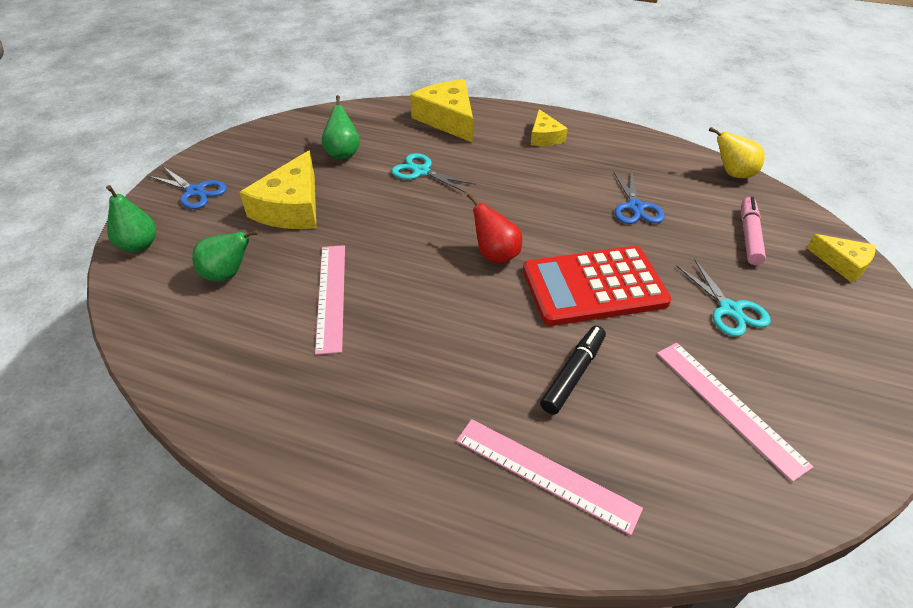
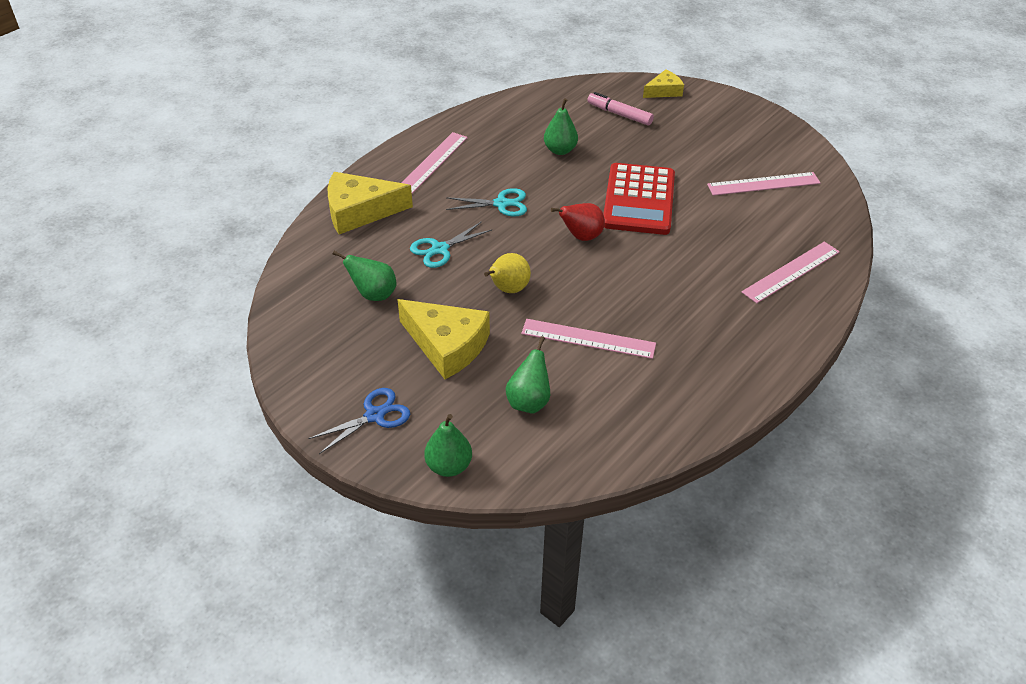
camera: 70 degrees left, 0 degrees up
yellow cheese [531,109,568,146] -> pink ruler [402,132,468,194]
black marker [540,326,606,415] -> none
blue scissors [613,170,665,224] -> green pear [544,98,578,155]
turquoise scissors [677,259,771,337] -> turquoise scissors moved to [446,188,527,216]
yellow pear [709,127,765,178] -> yellow pear moved to [484,253,531,293]

